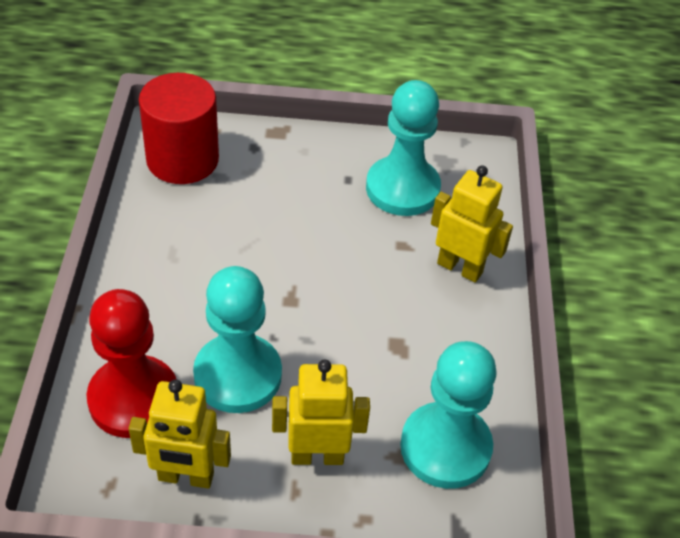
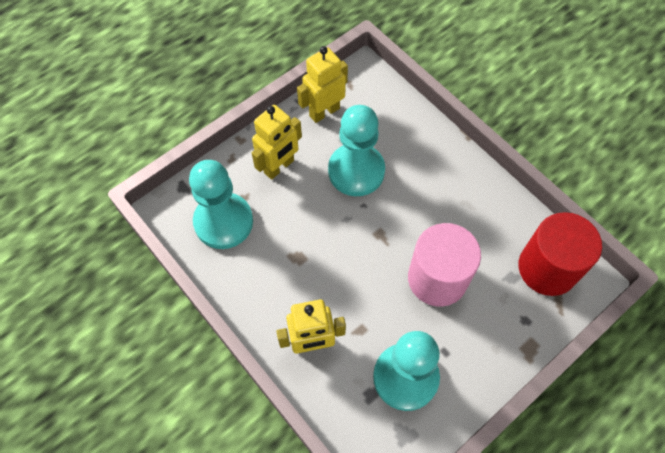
camera: 140 degrees right, 15 degrees up
red pawn [87,289,176,438] -> none
none -> pink cylinder [408,223,481,307]

